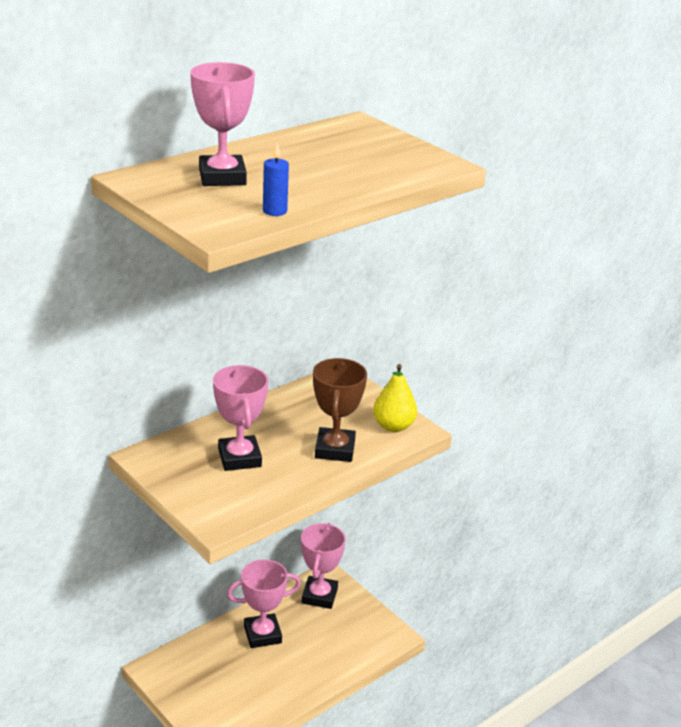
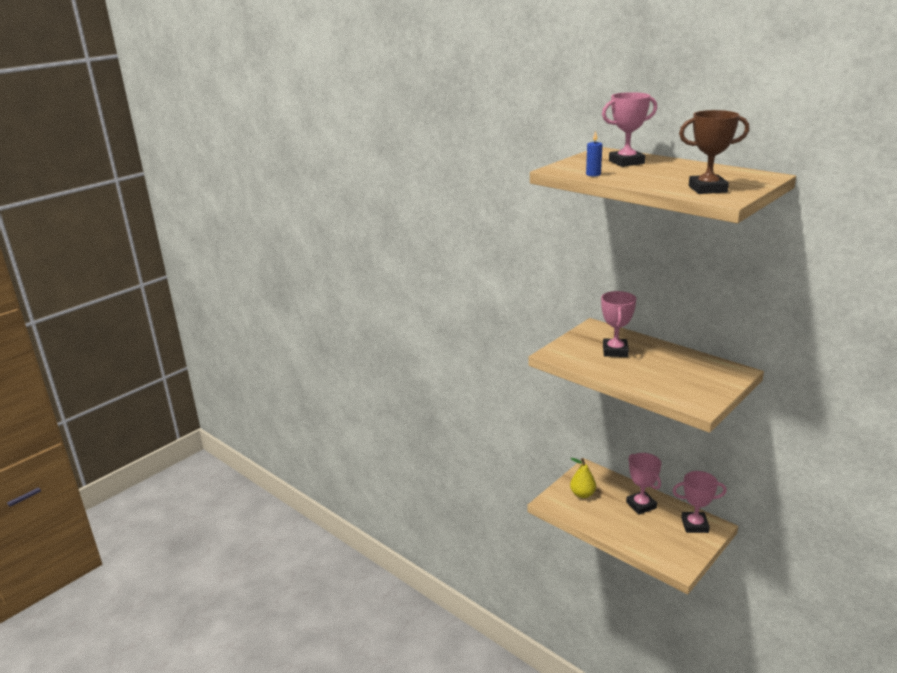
camera: 85 degrees right, 5 degrees down
pink trophy [213,365,268,471] -> pink trophy turned 60 degrees counterclockwise [601,291,636,357]
brown trophy [313,358,367,462] -> brown trophy moved to [679,110,749,194]
yellow pear [373,364,417,432] -> yellow pear moved to [570,458,596,498]

